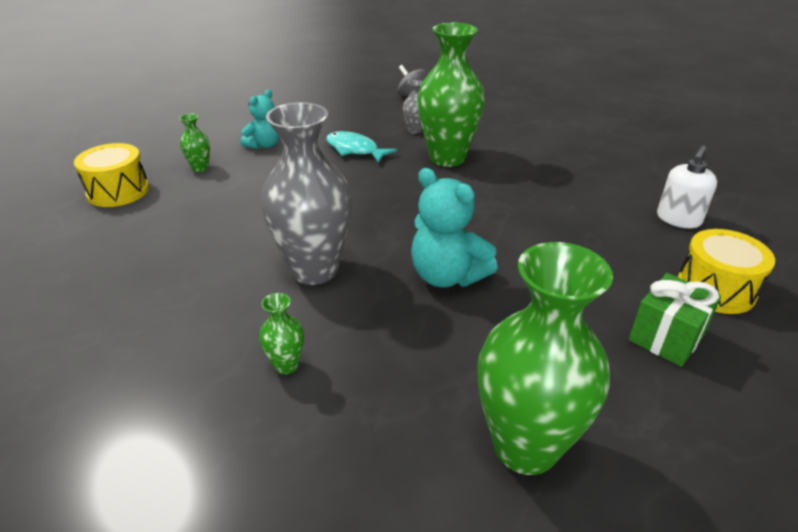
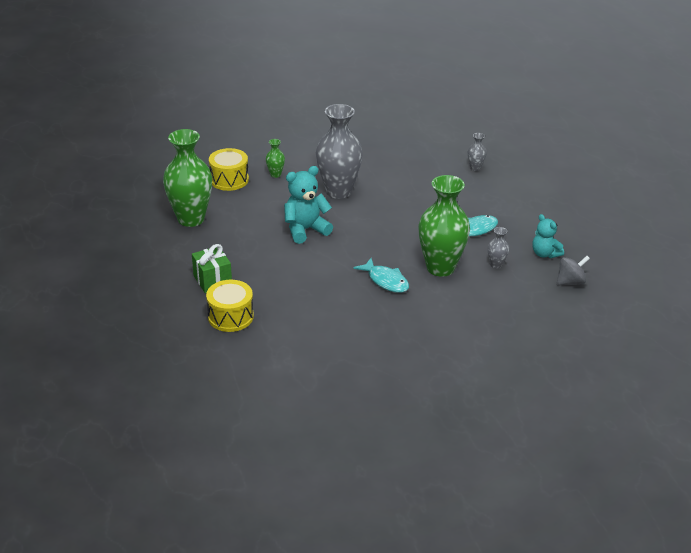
camera: 110 degrees right, 0 degrees up
yellow drum [74,143,149,207] -> yellow drum moved to [209,148,249,191]
green vase [179,113,210,172] -> grey vase [468,133,487,171]
turquoise teddy bear [241,90,280,149] -> turquoise teddy bear moved to [533,214,564,258]
white soap dispenser [657,145,717,228] -> none
none -> turquoise fish [353,258,409,293]

